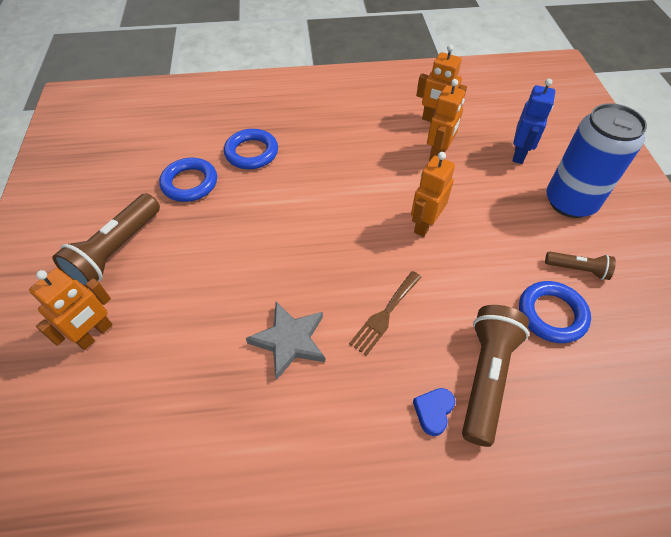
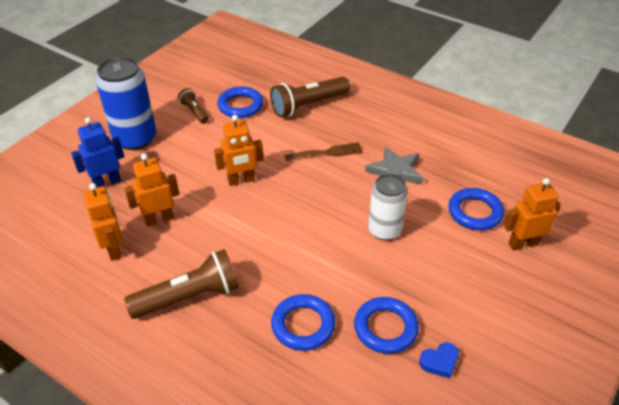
camera: 140 degrees left, 10 degrees down
brown flashlight [52,194,160,288] -> brown flashlight moved to [124,249,239,319]
blue heart [413,388,455,436] -> blue heart moved to [419,342,459,378]
none -> white can [368,174,408,240]
none -> blue ring [448,188,504,230]

